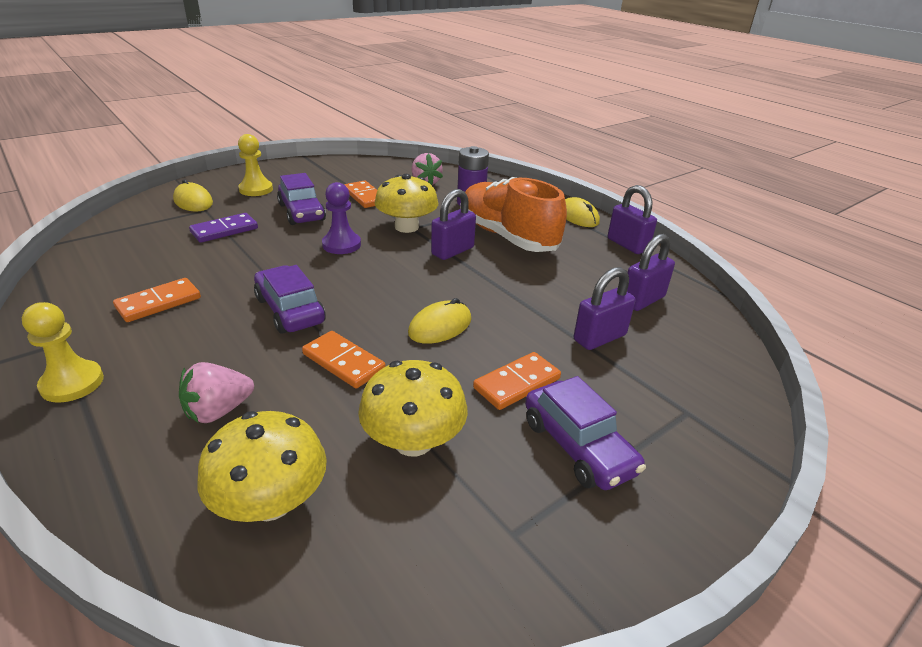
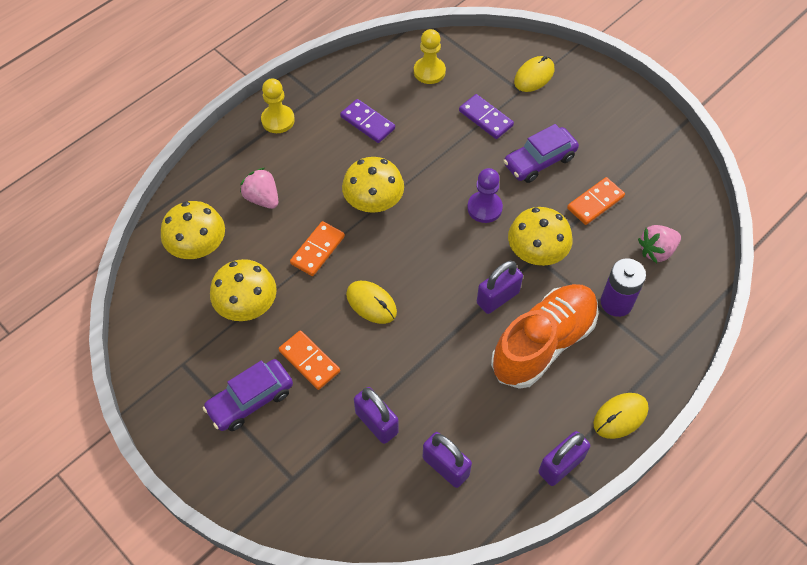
camera: 85 degrees right, 25 degrees up
orange domino [113,278,201,322] -> purple domino [340,99,395,143]
yellow pawn [238,134,273,196] -> yellow pawn moved to [414,29,446,84]
purple car [254,265,326,334] -> yellow mushroom [342,157,404,213]
purple padlock [431,189,476,260] -> purple padlock turned 75 degrees counterclockwise [477,261,523,314]

